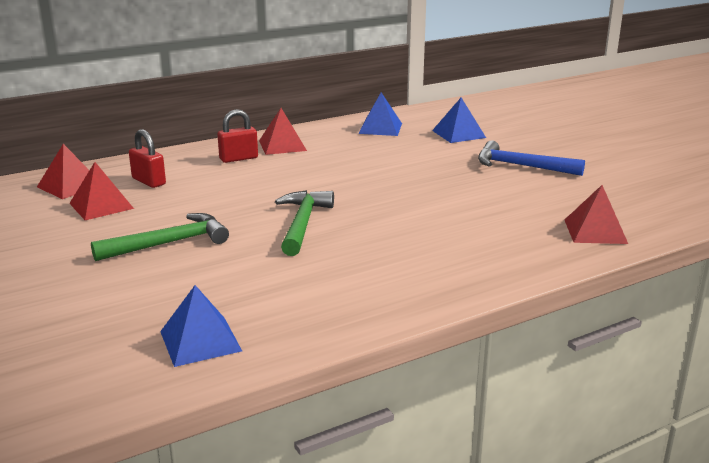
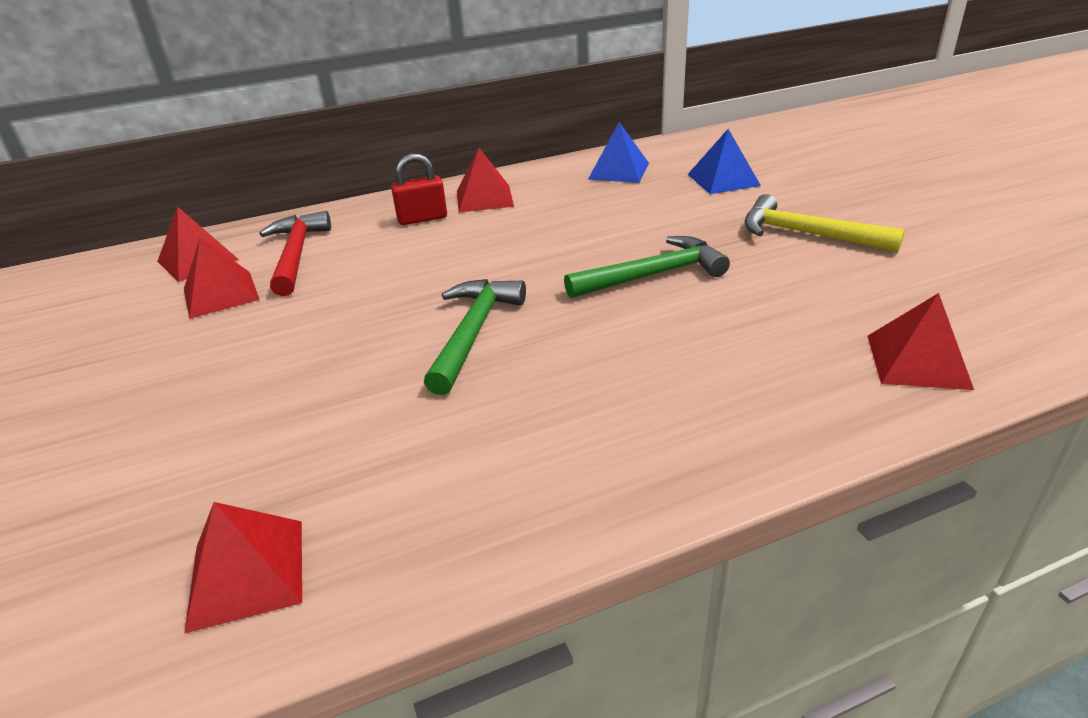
camera: 10 degrees right, 10 degrees up
green hammer [91,213,229,261] -> green hammer moved to [564,236,730,298]
red padlock [129,129,166,188] -> red hammer [259,211,331,296]
blue pyramid [160,285,242,367] -> red pyramid [184,502,302,634]
blue hammer [478,140,585,176] -> yellow hammer [744,194,905,252]

